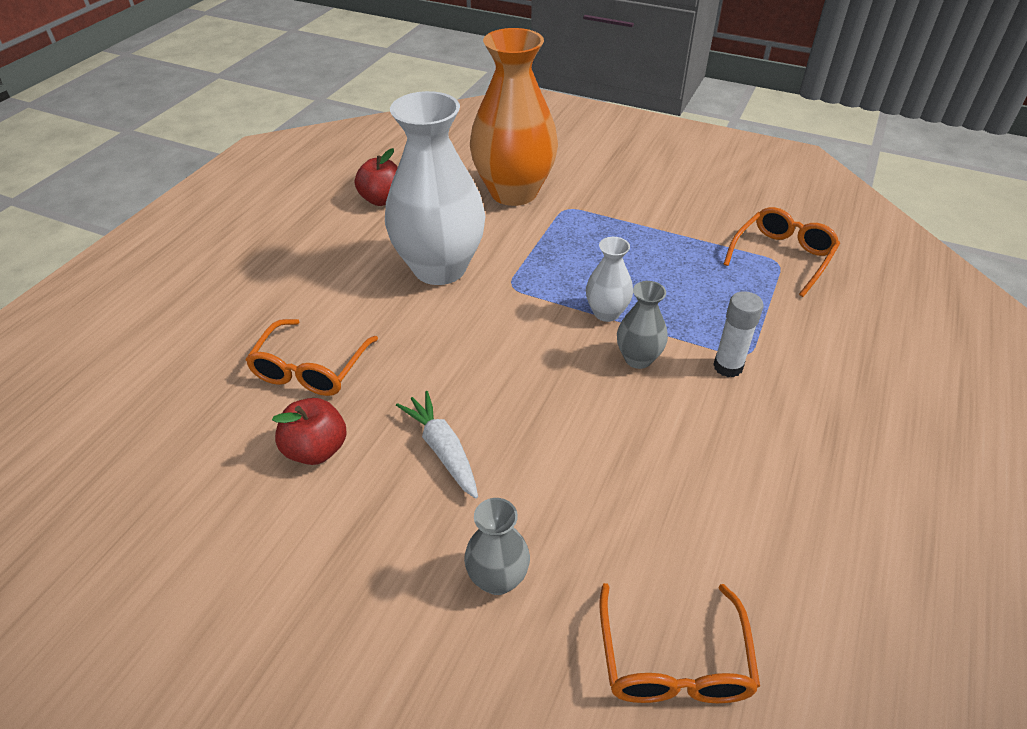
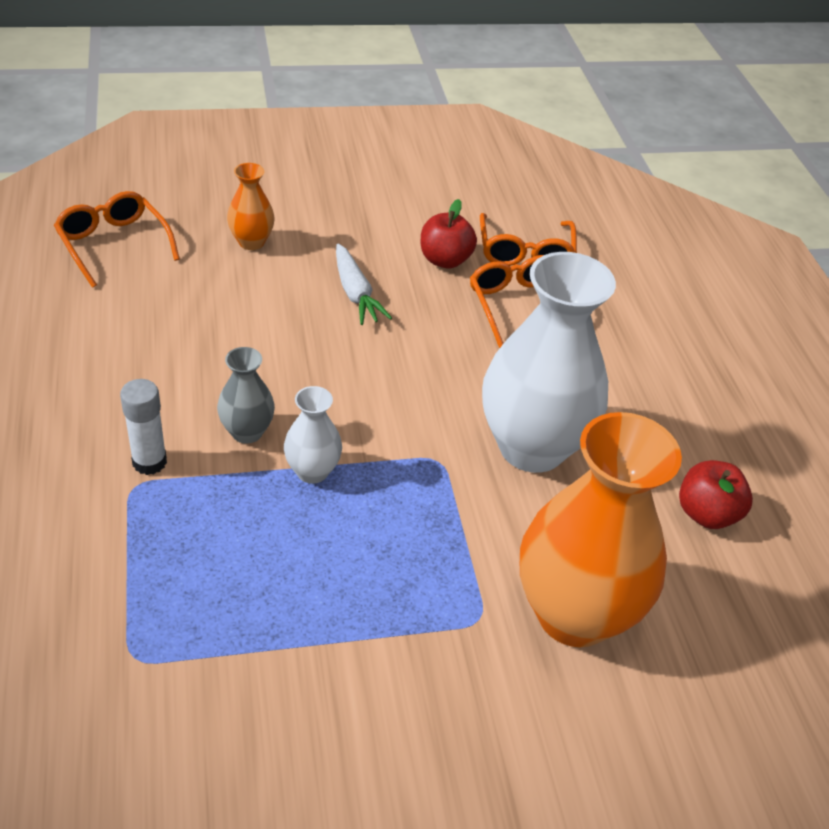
camera: 140 degrees right, 0 degrees up
white carrot [396,391,478,499] -> white carrot turned 45 degrees clockwise [336,243,392,325]
grey vase [464,498,530,595] -> orange vase [227,163,274,250]
orange glasses [724,207,840,297] -> orange glasses moved to [480,213,577,266]

